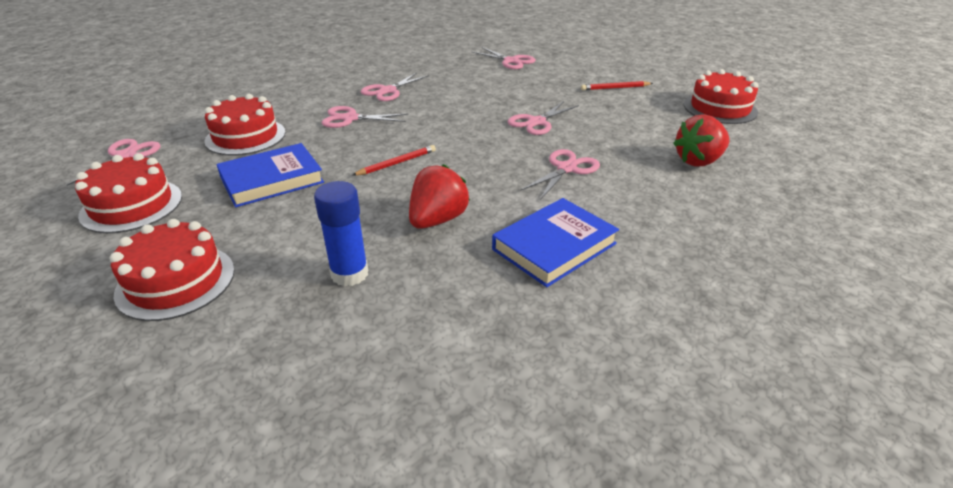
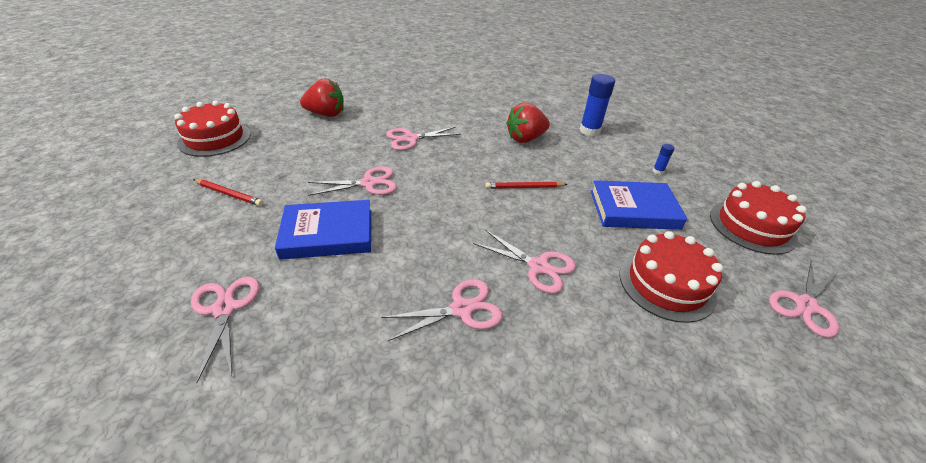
camera: 150 degrees left, 5 degrees up
red cake [110,219,235,321] -> none
blue book [492,198,619,287] -> blue book moved to [275,200,371,260]
none -> blue glue stick [653,144,675,175]

